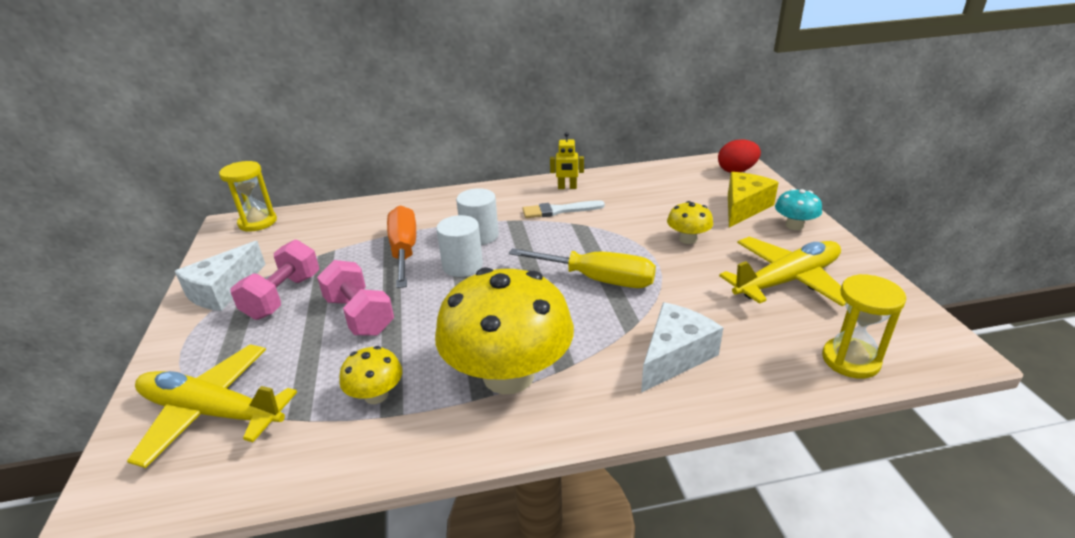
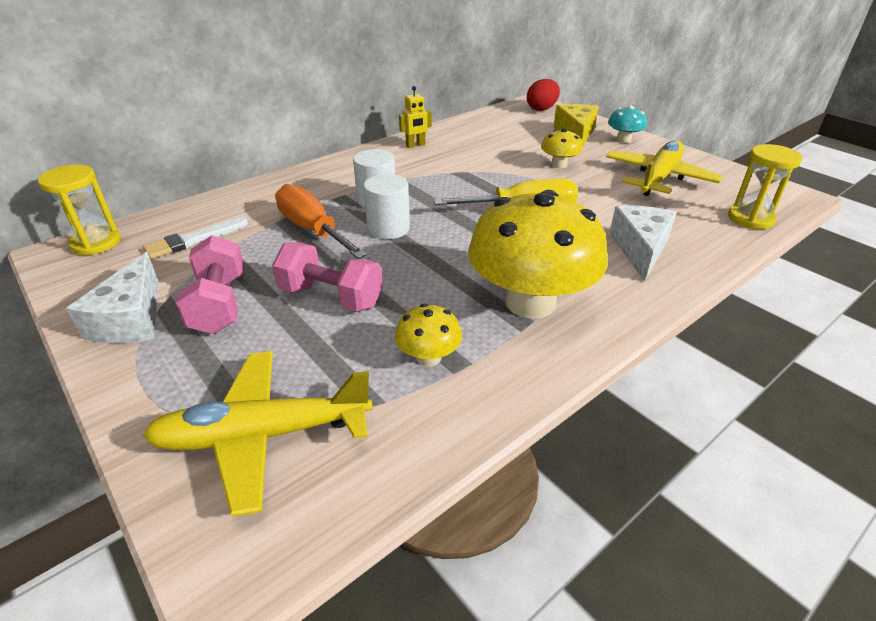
camera: 30 degrees left, 5 degrees up
white brush [522,200,605,218] -> white brush moved to [143,217,248,259]

